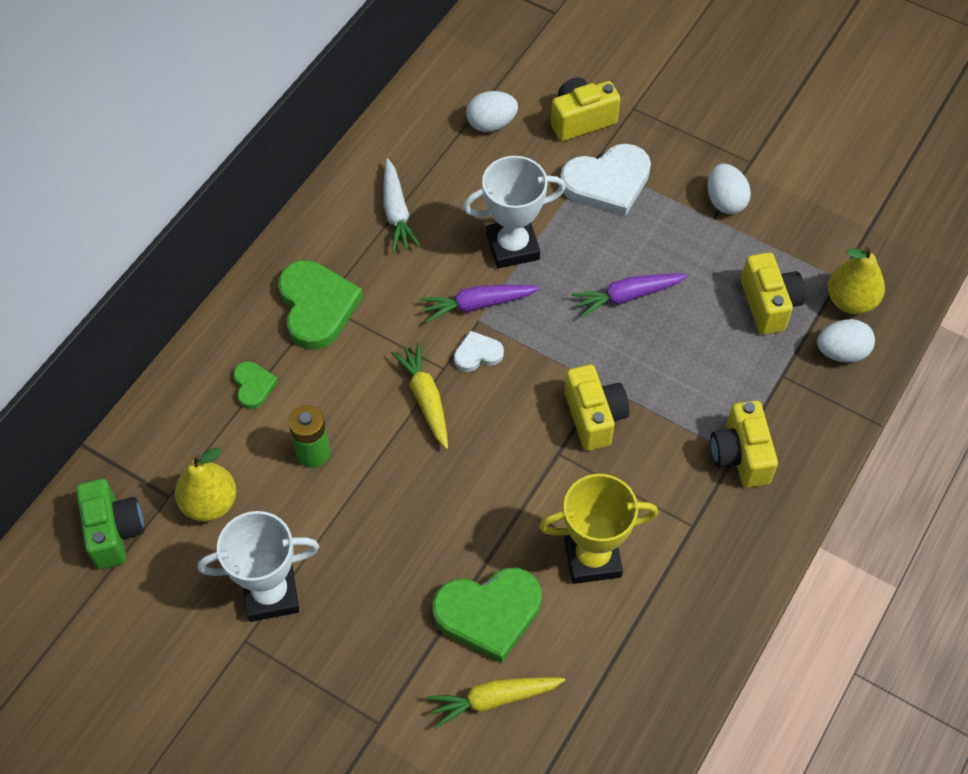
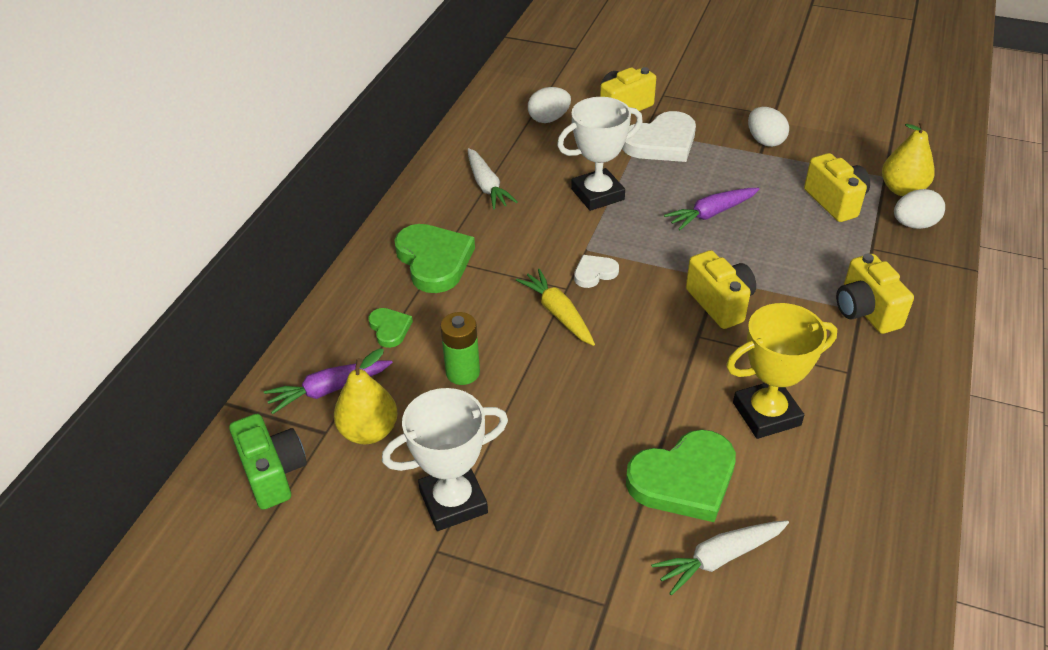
camera: 10 degrees left, 15 degrees down
purple carrot [420,285,540,322] -> purple carrot moved to [264,360,393,414]
yellow carrot [427,677,565,729] -> white carrot [651,520,789,595]

